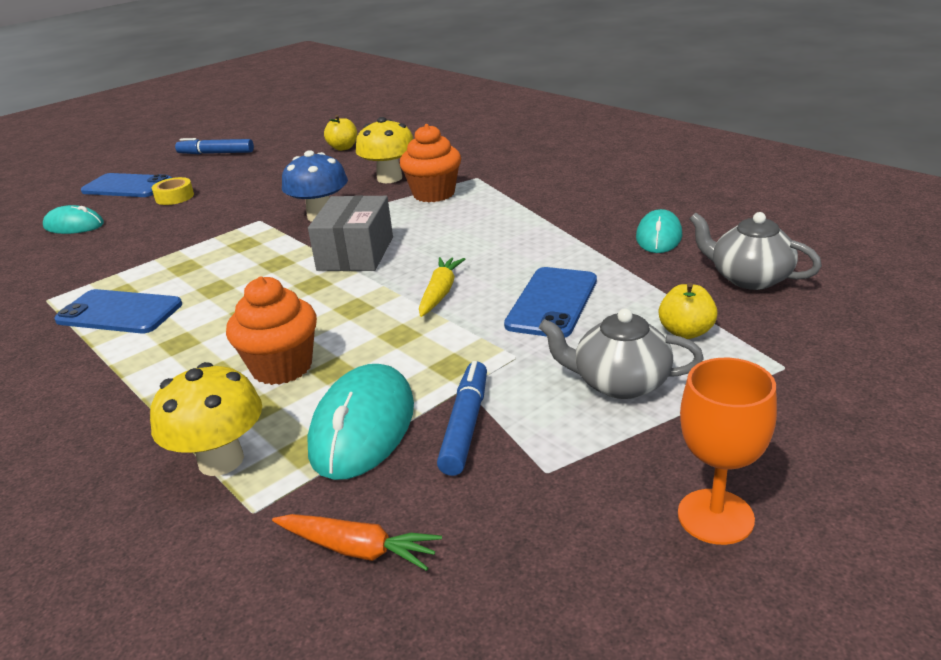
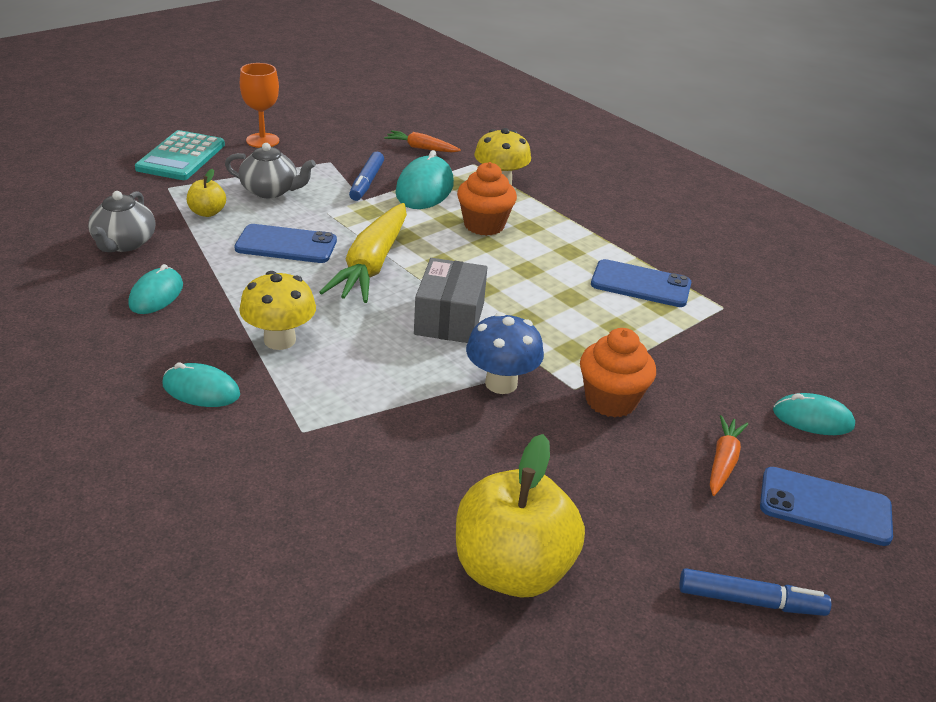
camera: 175 degrees right, 5 degrees up
yellow tape [152,177,194,205] -> orange carrot [710,415,748,496]
yellow apple [324,115,357,151] -> yellow apple [456,434,585,597], size x2.15
yellow mushroom [356,117,413,183] -> yellow mushroom moved to [239,271,316,350]
orange cupcake [400,124,461,202] -> orange cupcake moved to [580,328,656,418]
yellow carrot [419,257,465,317] -> yellow carrot [319,203,407,303], size x1.97
blue phone [504,267,597,337] -> blue phone turned 75 degrees clockwise [234,224,337,263]
grey teapot [689,212,822,290] -> grey teapot turned 60 degrees clockwise [88,191,155,252]
none -> turquoise calculator [135,130,225,180]
none -> turquoise mouse [162,363,240,407]

